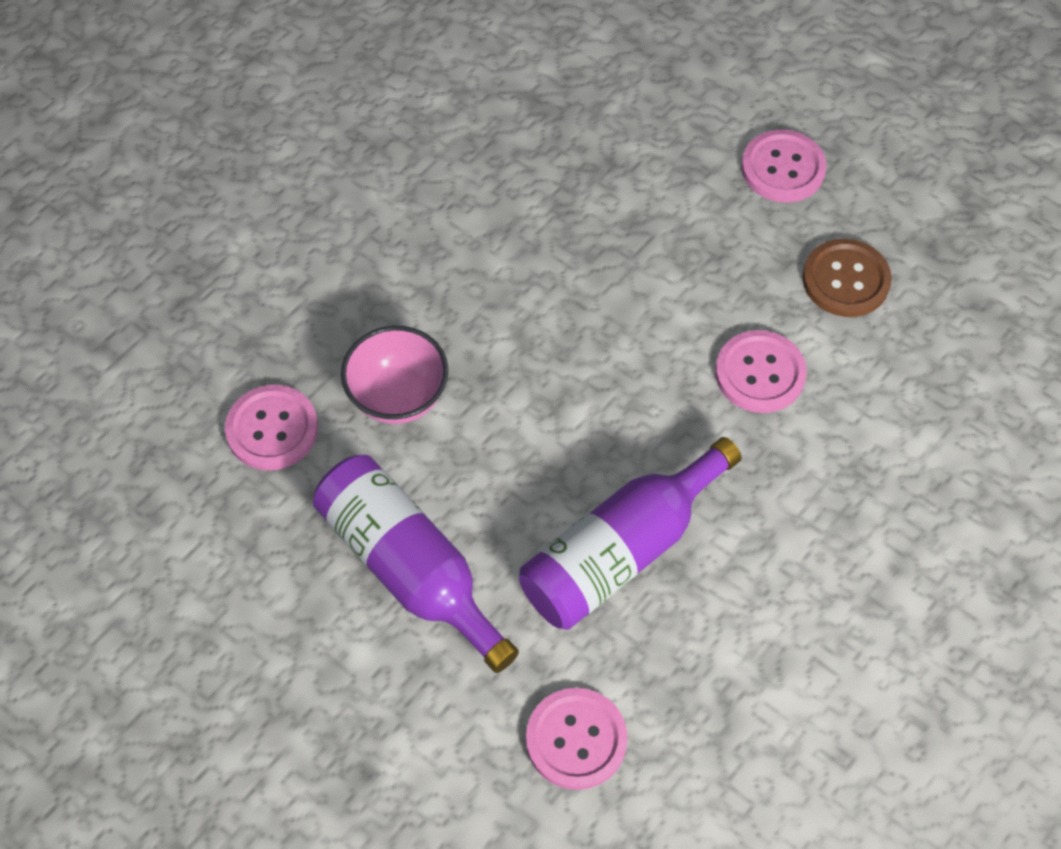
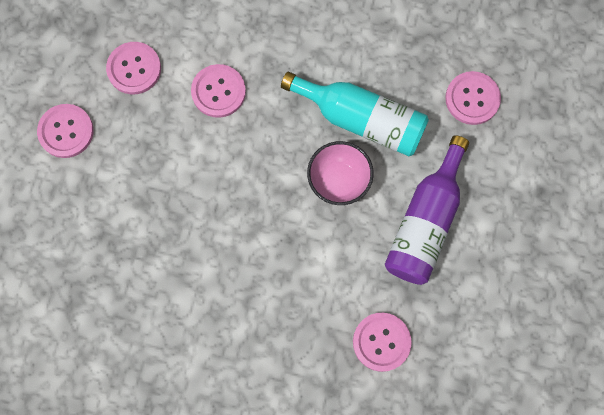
camera: 115 degrees left, 15 degrees up
pink bowl [341,326,448,424] -> pink bowl moved to [307,141,374,205]
purple bottle [519,437,742,629] -> turquoise bottle [281,72,429,156]
brown button [803,239,892,317] -> pink button [106,42,161,94]

